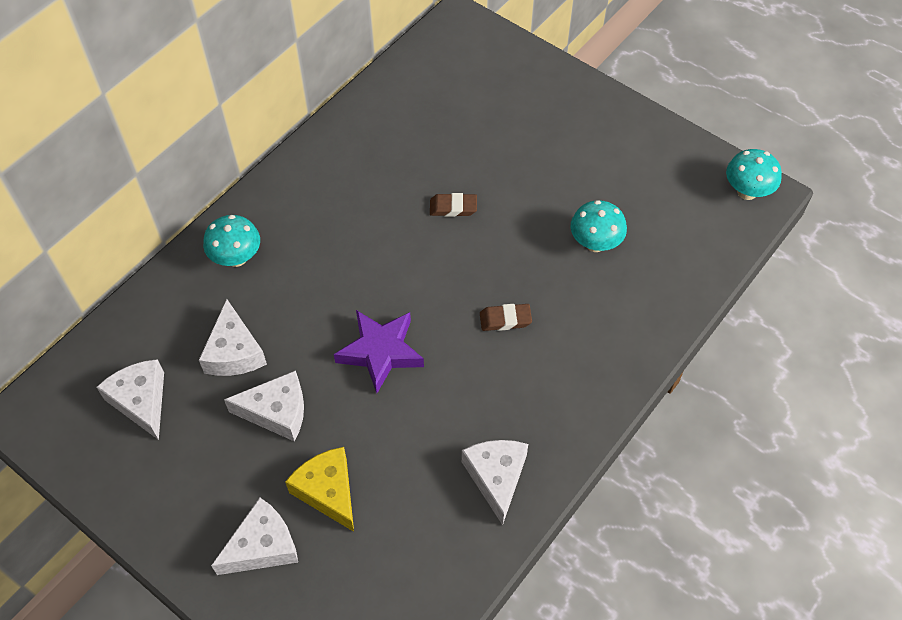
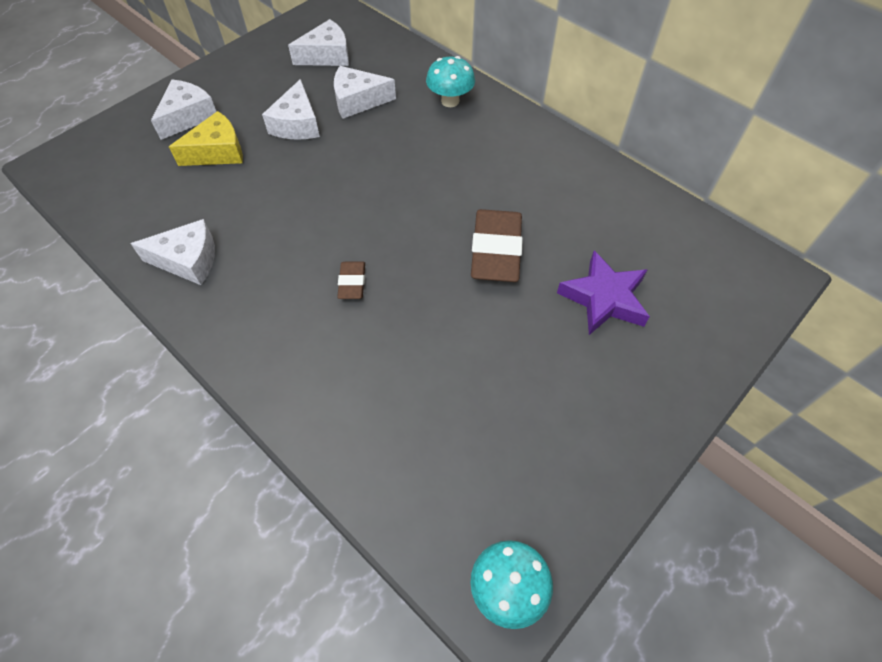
camera: 95 degrees right, 0 degrees up
white cheese [211,498,298,575] -> white cheese turned 120 degrees counterclockwise [151,80,217,140]
purple star [334,310,424,393] -> purple star moved to [557,251,650,335]
brown eraser [430,193,477,217] -> brown eraser [471,209,523,282], size x2.00
turquoise mushroom [571,200,627,252] -> none

